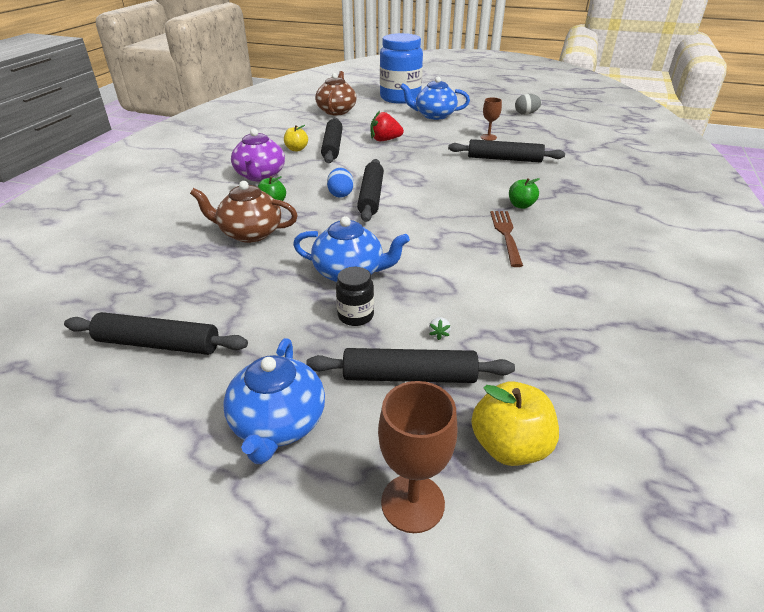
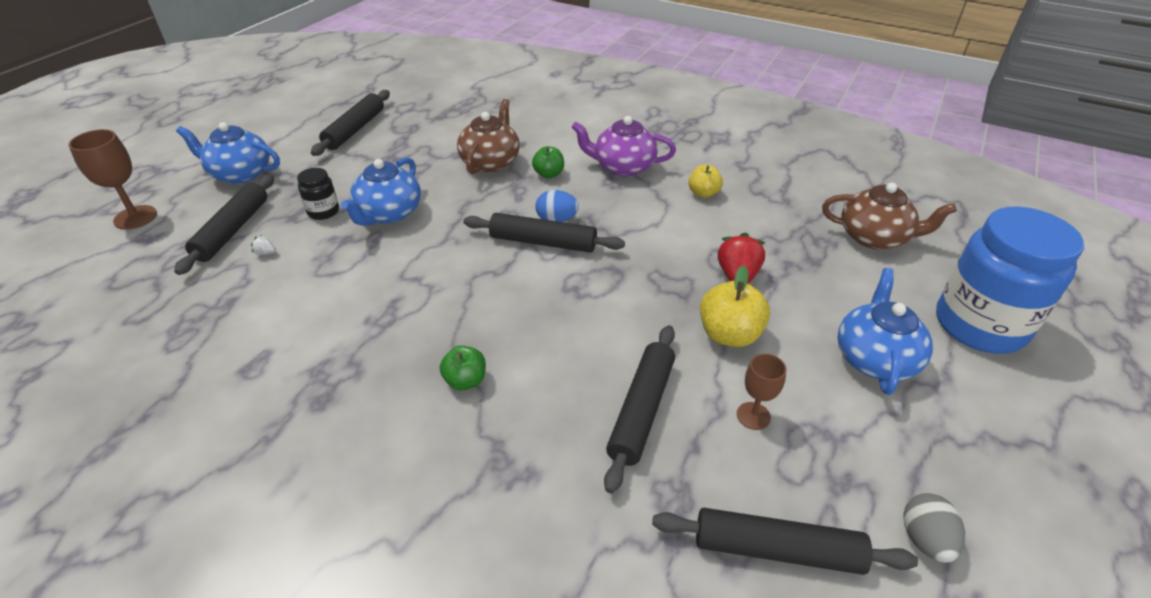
camera: 100 degrees right, 5 degrees up
black rolling pin [321,118,343,163] -> black rolling pin moved to [652,508,918,575]
yellow apple [471,381,559,466] -> yellow apple moved to [700,265,770,347]
brown fork [490,211,523,267] -> none

